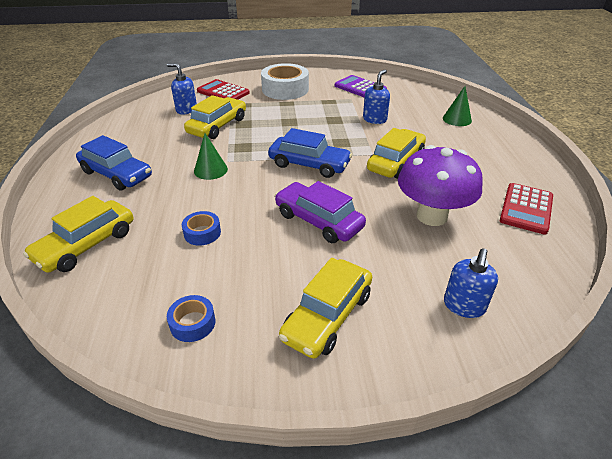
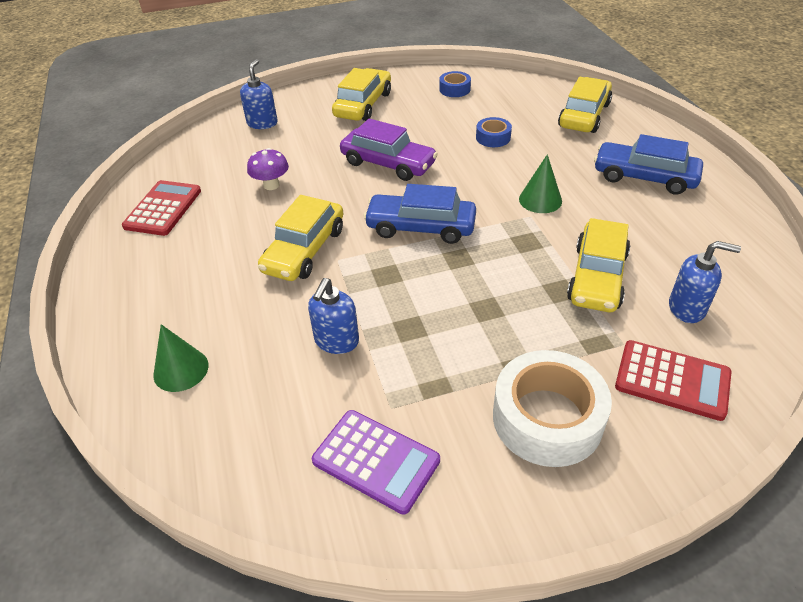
camera: 170 degrees right, 5 degrees up
purple mushroom [398,145,483,226] -> purple mushroom [247,148,289,190], size x0.49

